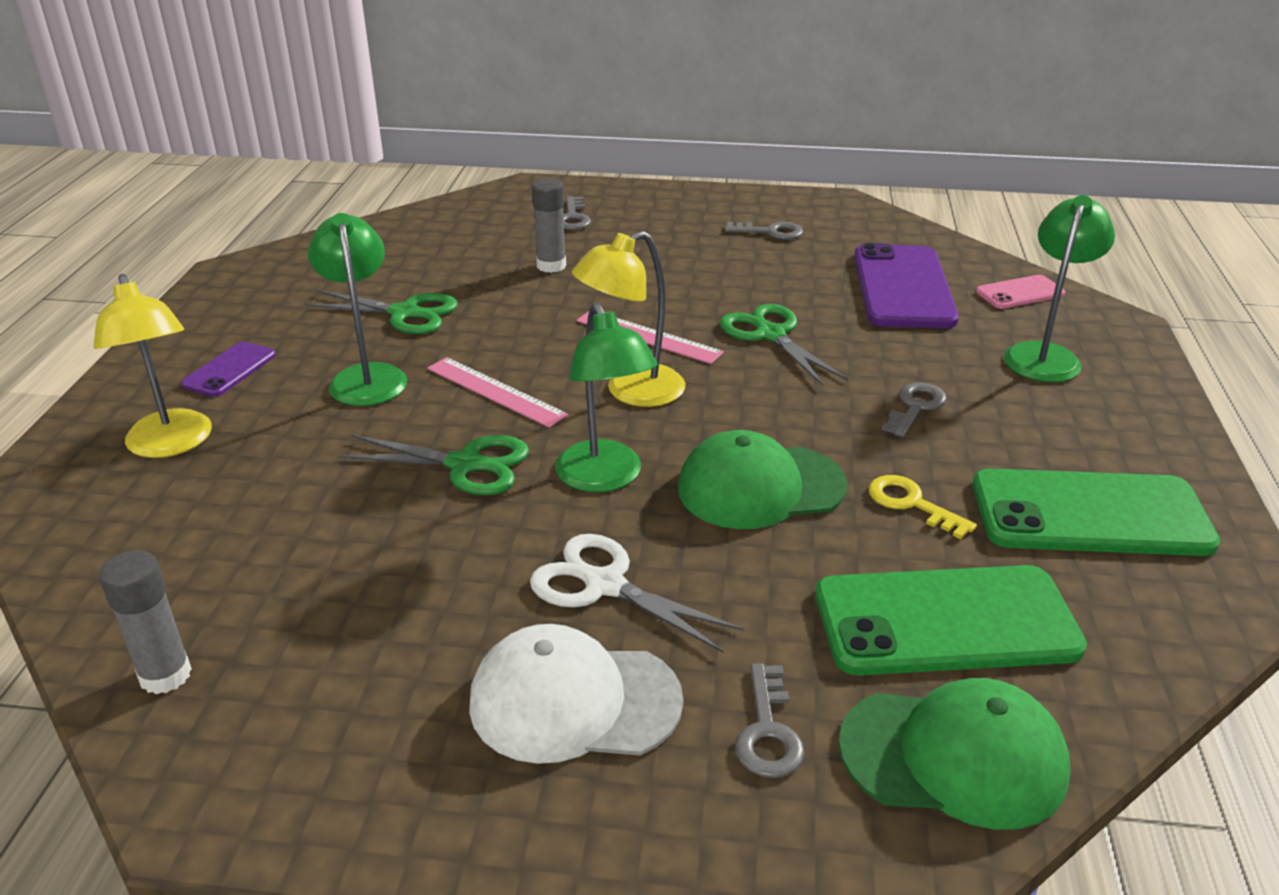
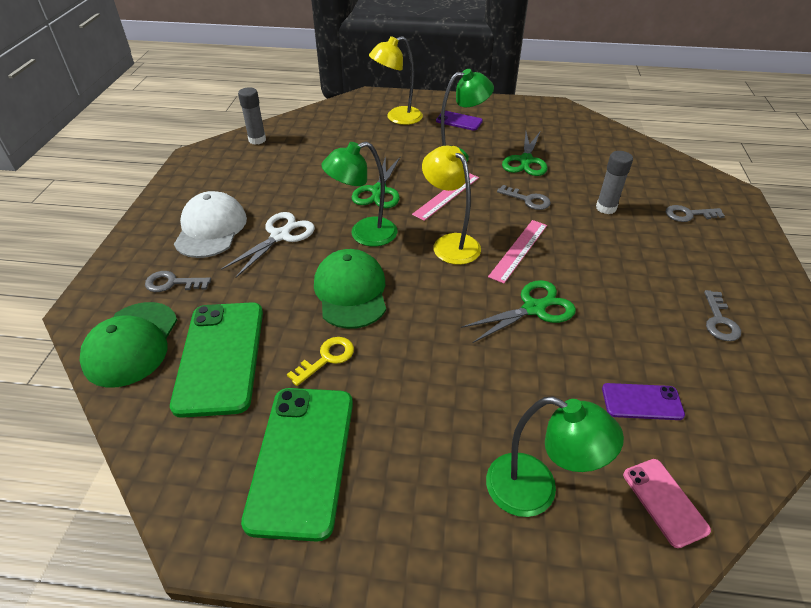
camera: 90 degrees right, 10 degrees up
purple phone [854,243,959,328] -> purple phone [602,383,685,420], size x0.50
grey key [882,382,947,437] -> grey key moved to [497,185,551,210]

